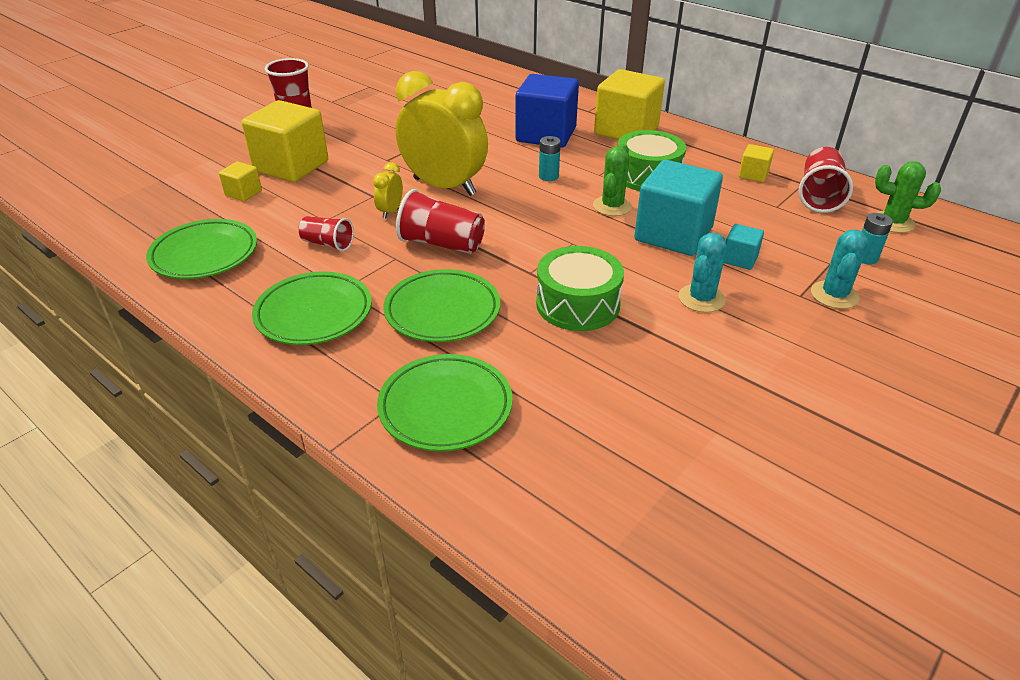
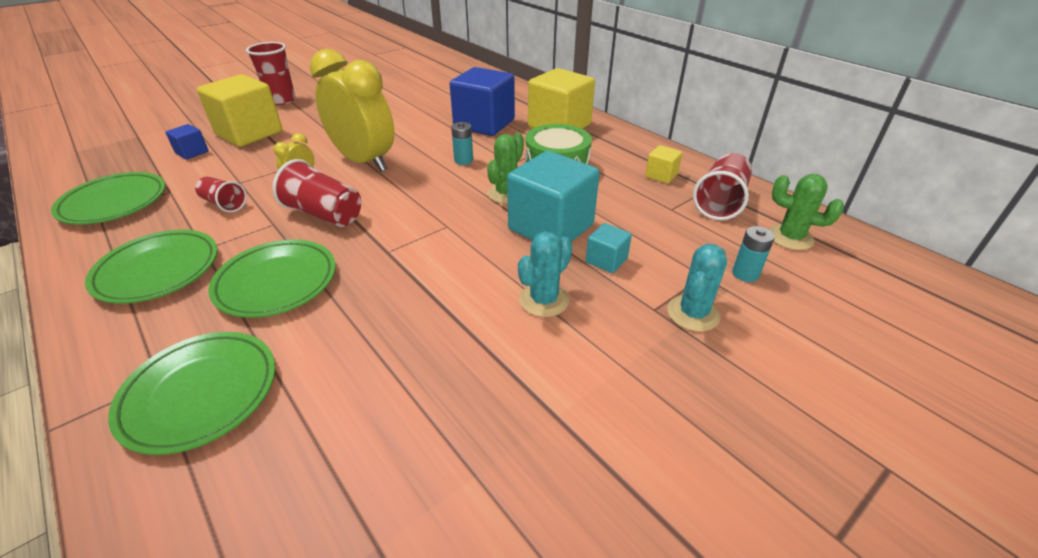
camera: 10 degrees right, 0 degrees up
yellow cube [219,162,262,201] -> blue cube [165,124,209,160]
green drum [536,246,624,331] -> none

